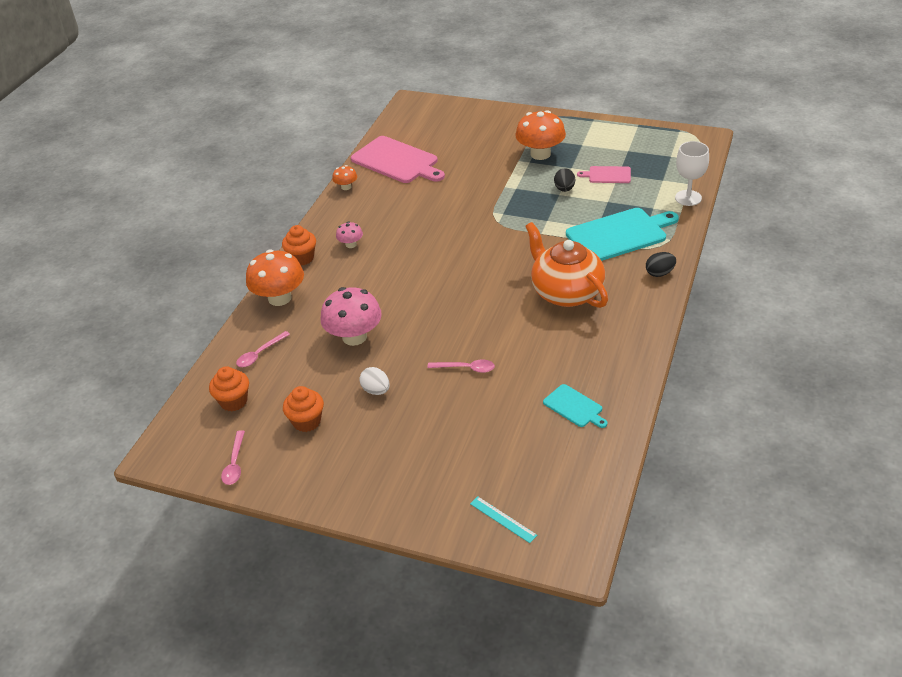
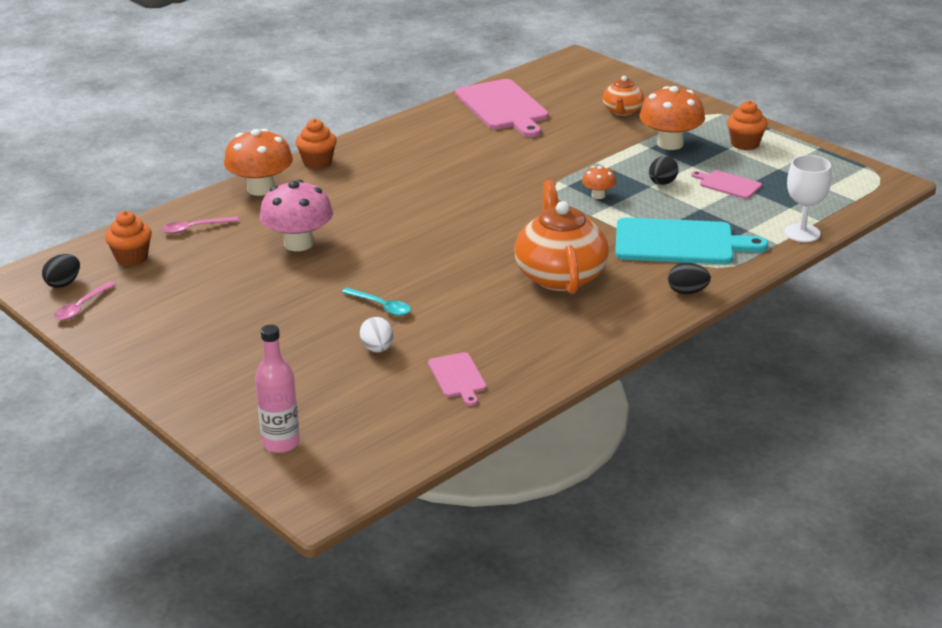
camera: 25 degrees right, 10 degrees down
orange cupcake [283,386,324,432] -> orange cupcake moved to [727,100,768,150]
orange mushroom [332,165,357,190] -> orange mushroom moved to [582,166,616,199]
pink mushroom [336,222,363,248] -> none
white egg [359,367,390,395] -> white egg moved to [360,317,393,353]
pink spoon [427,359,495,373] -> turquoise spoon [342,288,411,316]
turquoise ruler [470,496,537,543] -> pink bottle [255,325,300,453]
turquoise cutting board [543,384,607,428] -> pink cutting board [428,352,487,406]
none -> black egg [42,254,80,288]
none -> orange teapot [603,76,644,116]

